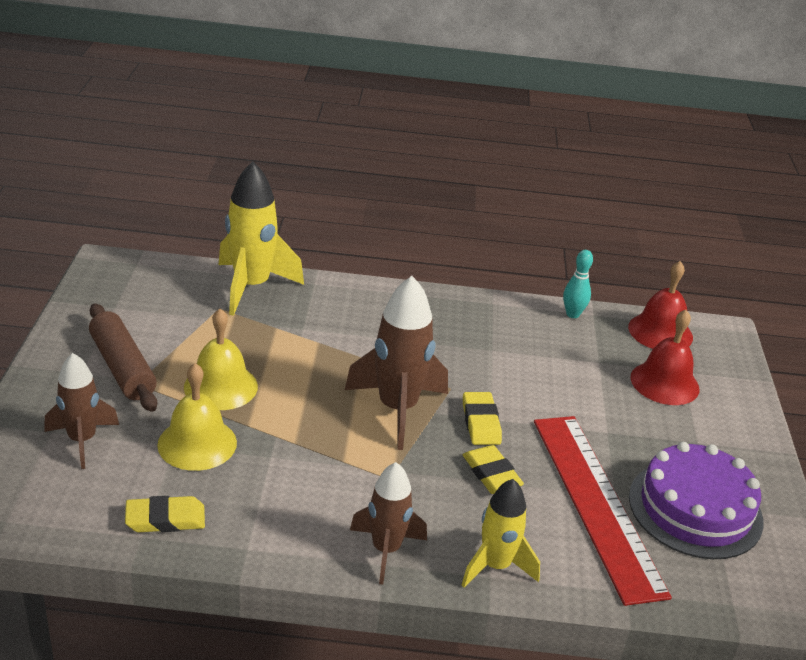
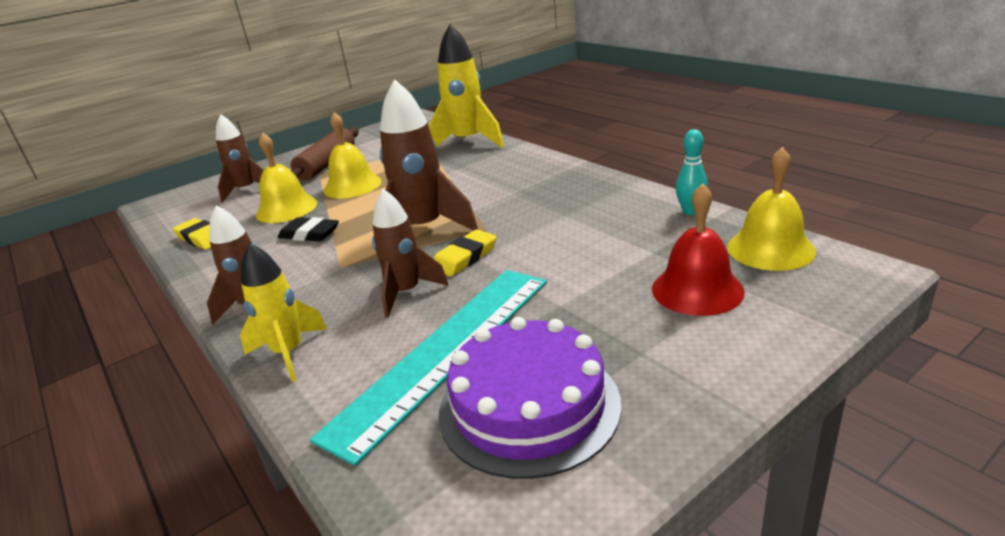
camera: 55 degrees right, 5 degrees down
yellow eraser [463,445,524,494] -> brown rocket [372,189,449,318]
red ruler [534,416,672,606] -> turquoise ruler [310,270,547,466]
red bell [628,261,693,349] -> yellow bell [727,147,816,271]
none -> black eraser [278,217,339,242]

